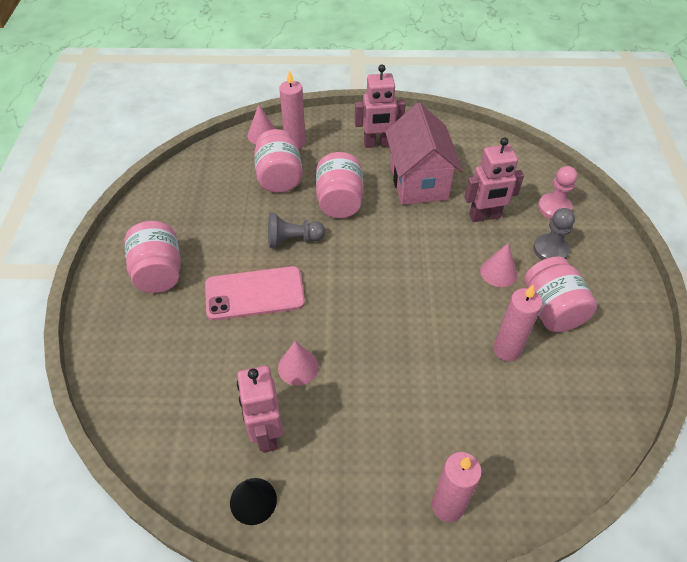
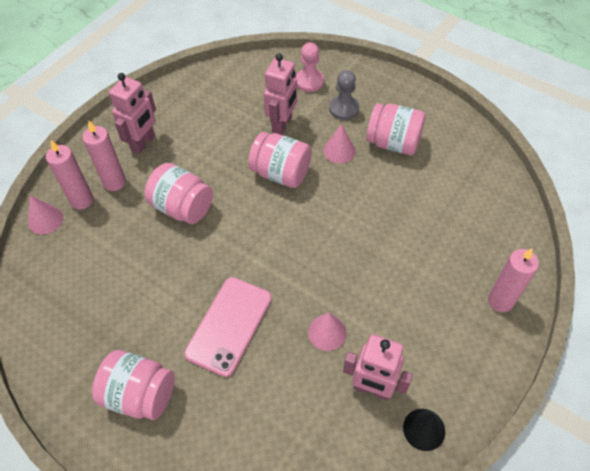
camera: 55 degrees left, 5 degrees up
pink jar [254,129,303,193] -> pink jar moved to [248,132,312,188]
grey pawn [268,213,325,248] -> none
pink house [385,103,463,205] -> none
pink candle [493,284,542,361] -> pink candle moved to [82,121,126,191]

